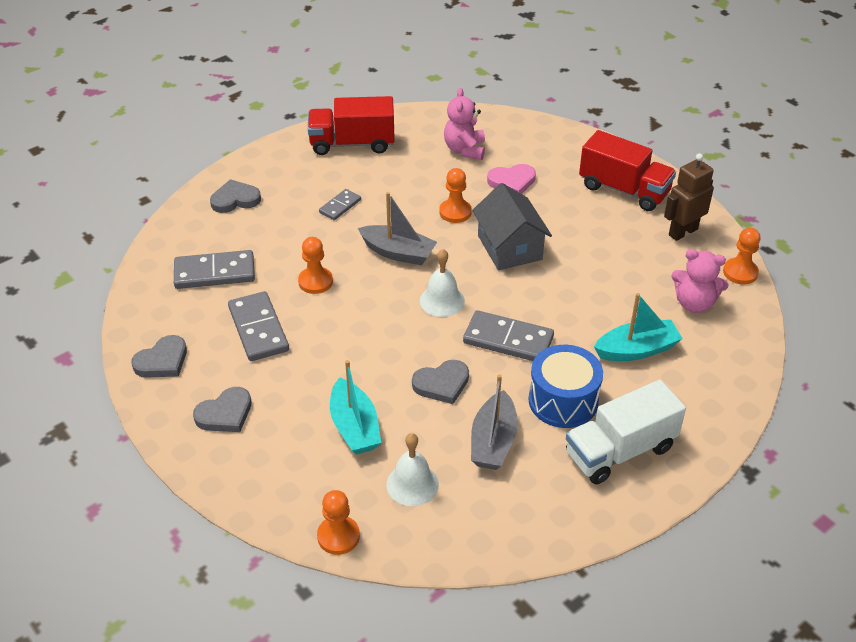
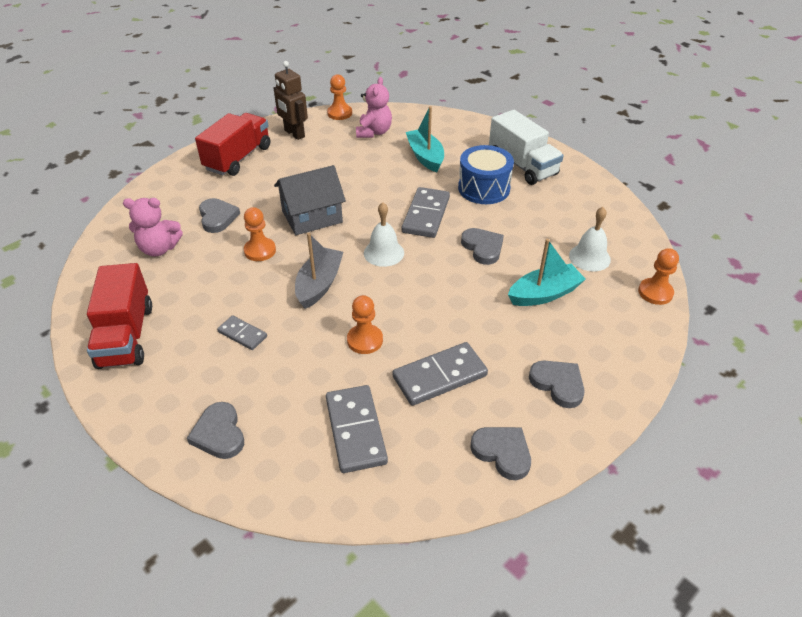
camera: 95 degrees left, 0 degrees up
grey boat [471,374,518,470] -> none
pink heart [487,164,536,194] -> grey heart [199,198,240,233]

